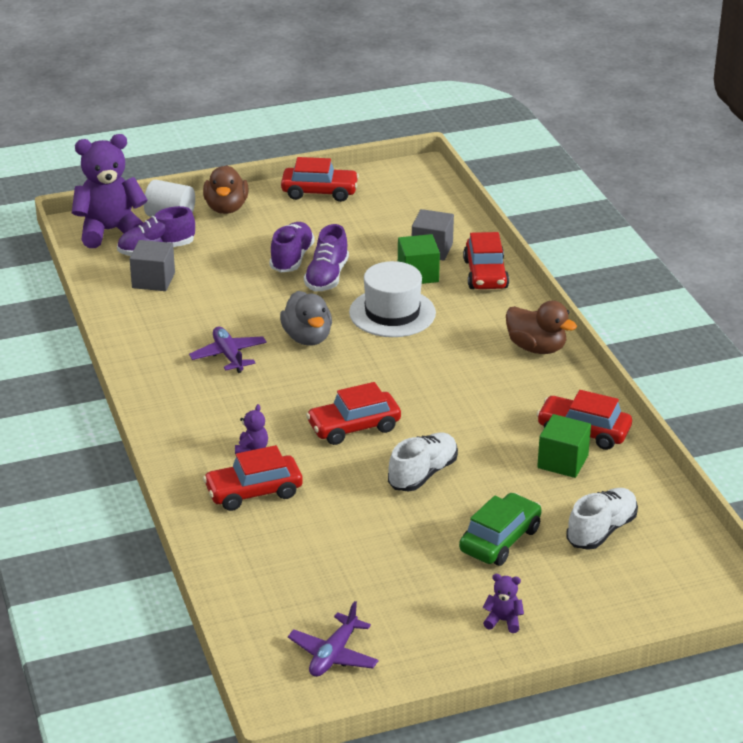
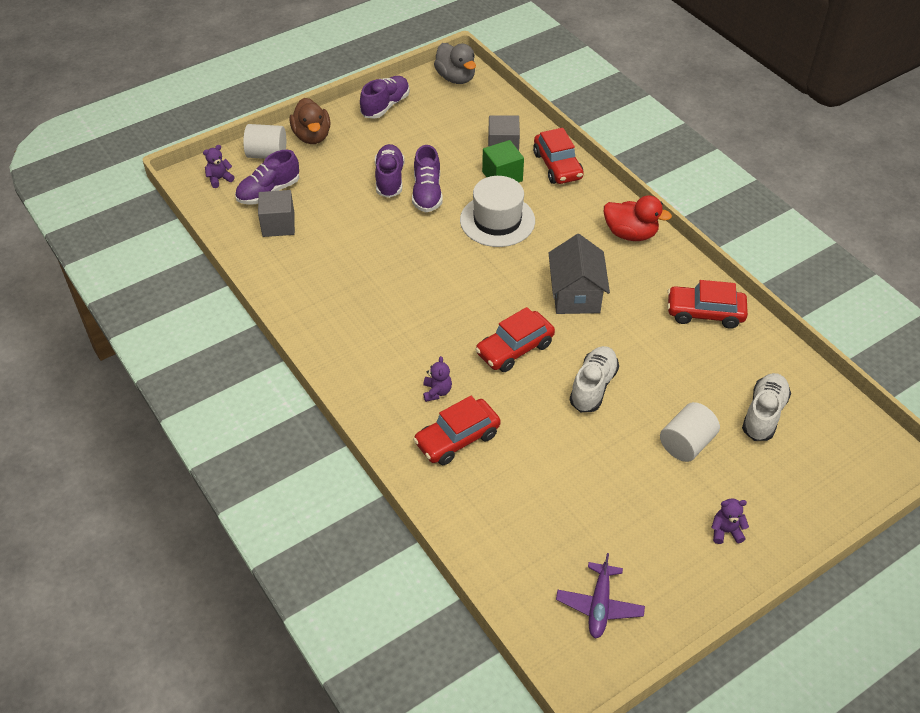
camera: 15 degrees left, 15 degrees up
purple teddy bear [72,134,148,248] -> purple teddy bear [203,145,234,188], size x0.42
purple plane [189,327,267,373] -> none
grey duck [280,291,332,346] -> grey duck moved to [434,43,476,84]
red car [281,157,359,202] -> purple shoe [360,76,410,119]
green car [459,493,542,566] -> white cylinder [660,402,720,462]
brown duck [506,301,577,354] -> red duck [604,195,672,241]
green cube [537,414,591,478] -> none
none -> grey house [548,234,610,314]

